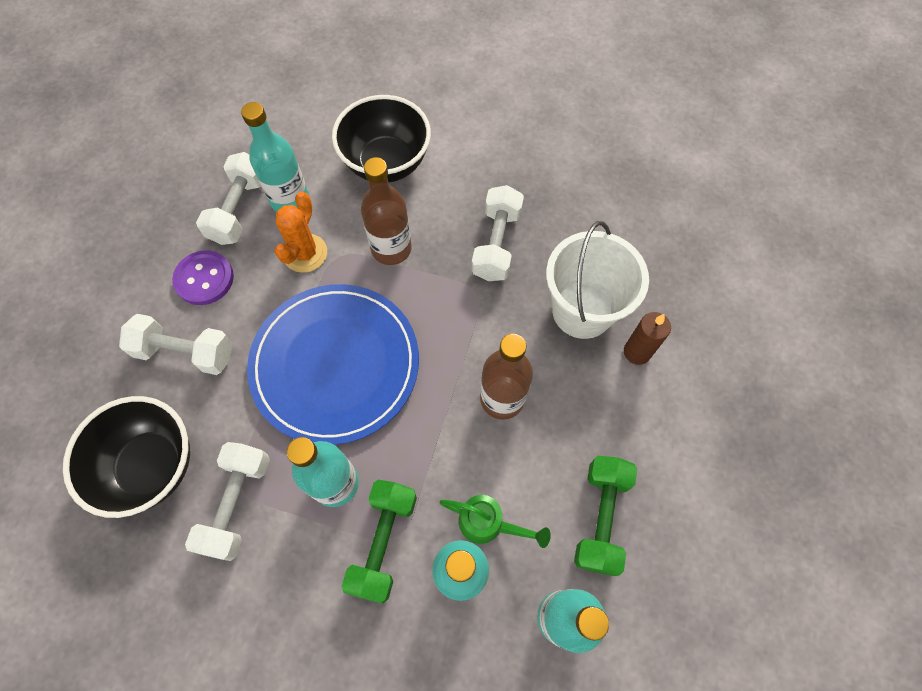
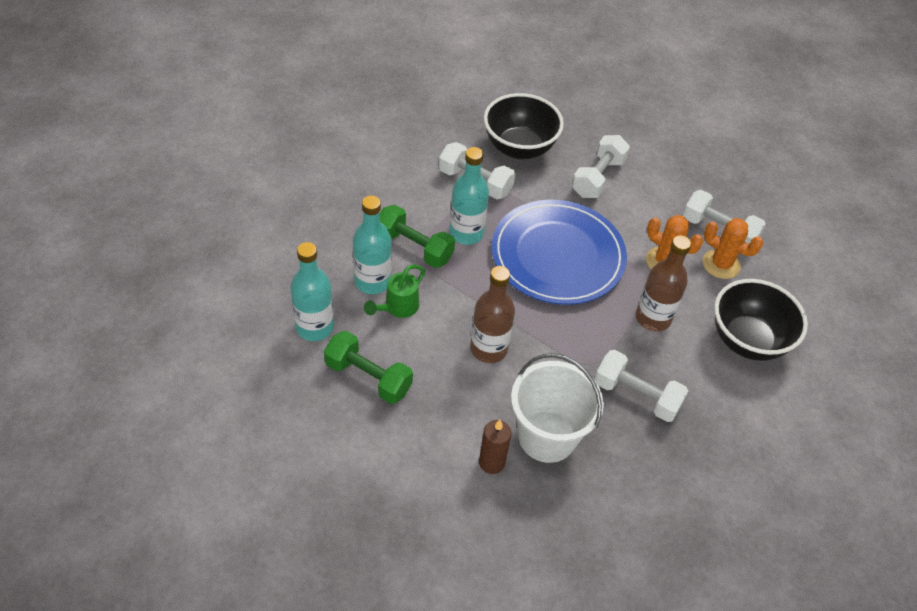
camera: 105 degrees right, 15 degrees down
purple button [172,250,234,305] -> none
turquoise bottle [241,102,309,212] -> orange cactus [703,218,763,279]

